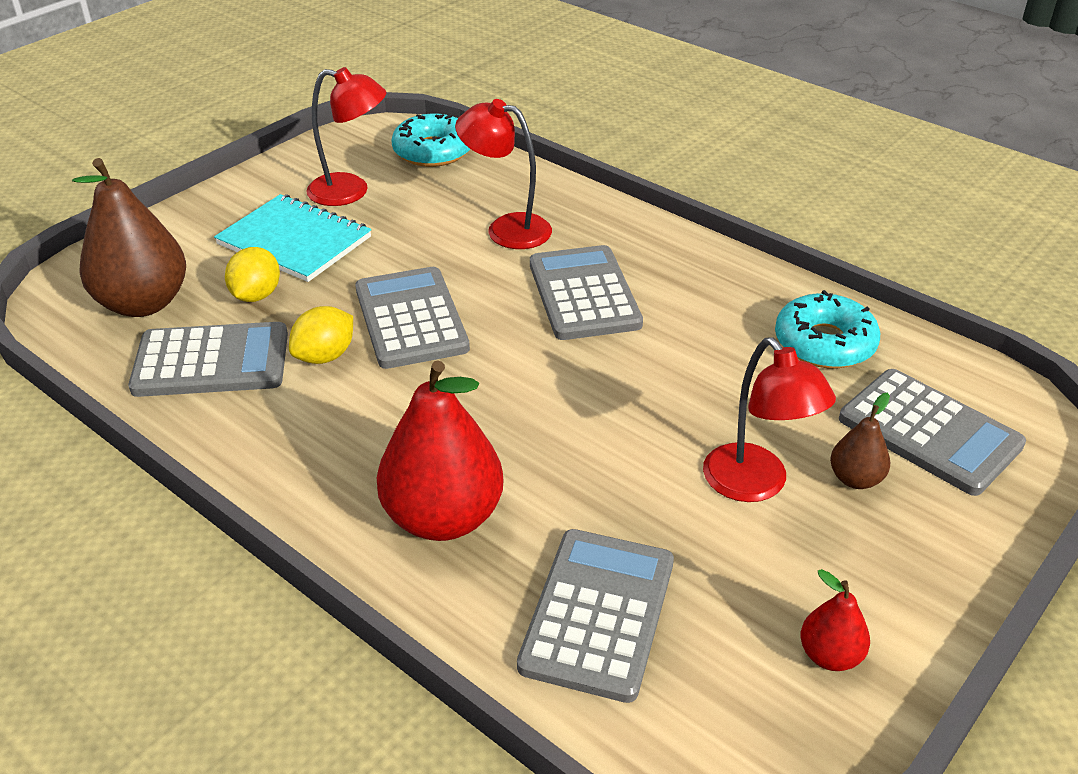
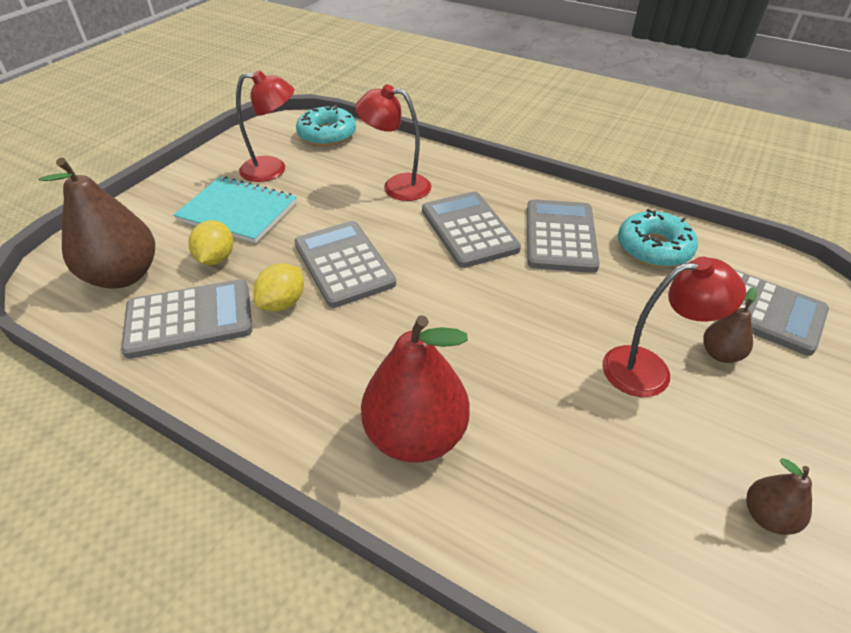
camera: 10 degrees left, 5 degrees up
grey calculator [517,529,674,703] -> grey calculator moved to [527,199,600,273]
red lamp [703,337,836,502] -> red lamp turned 60 degrees counterclockwise [602,257,746,397]
red pear [800,569,870,671] -> brown pear [747,458,812,535]

